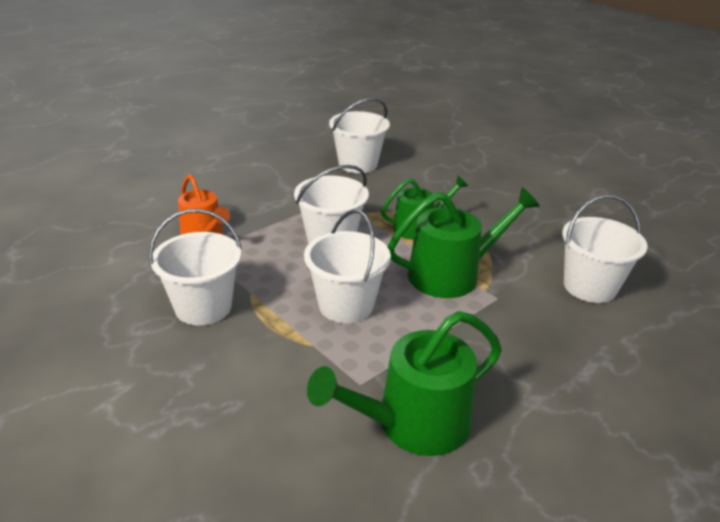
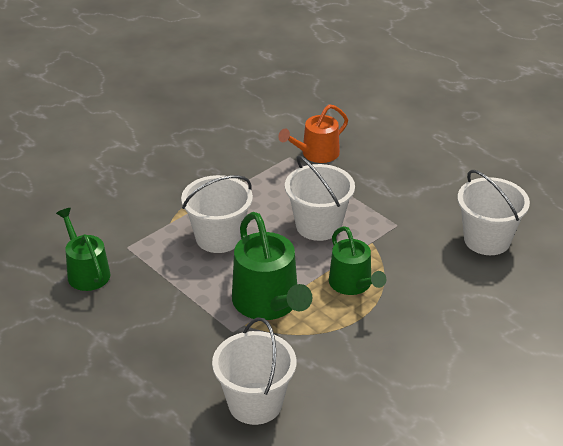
camera: 90 degrees right, 5 degrees up
white bucket [149,209,242,325] -> none
green watering can [307,311,502,456] -> green watering can [56,208,110,291], size x0.65

